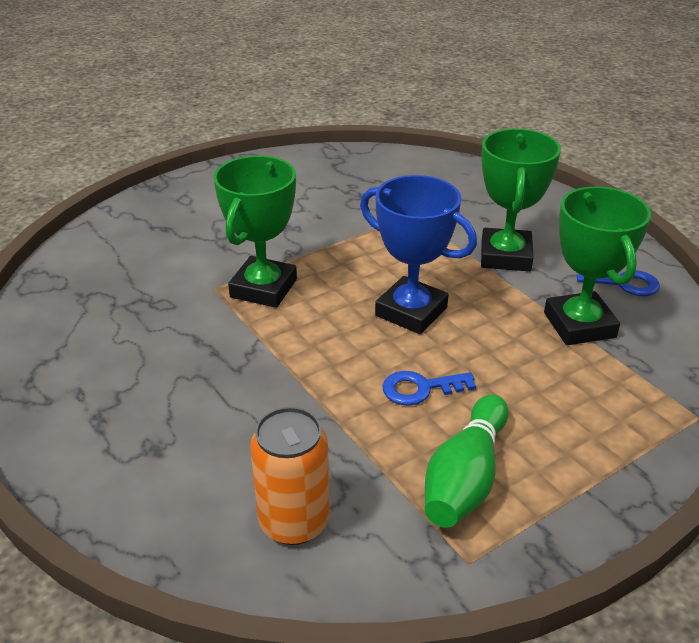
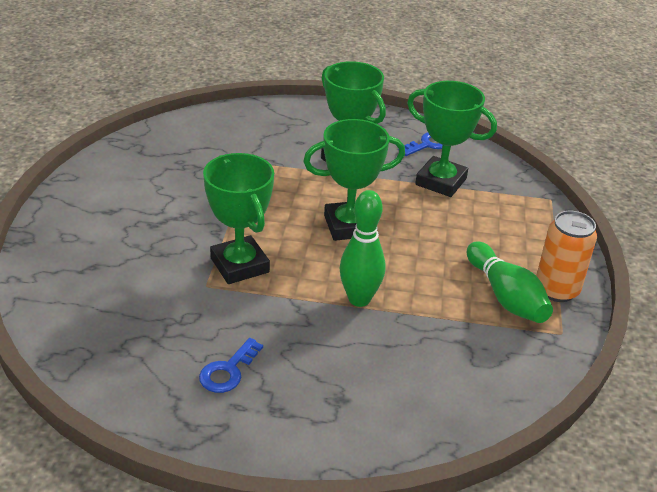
camera: 50 degrees left, 0 degrees up
orange can [250,407,330,545] -> orange can moved to [536,211,597,302]
blue trophy [360,175,477,334] -> green trophy [303,119,405,241]
blue key [382,371,476,406] -> blue key moved to [199,338,263,393]
none -> green bowling pin [339,190,385,307]

